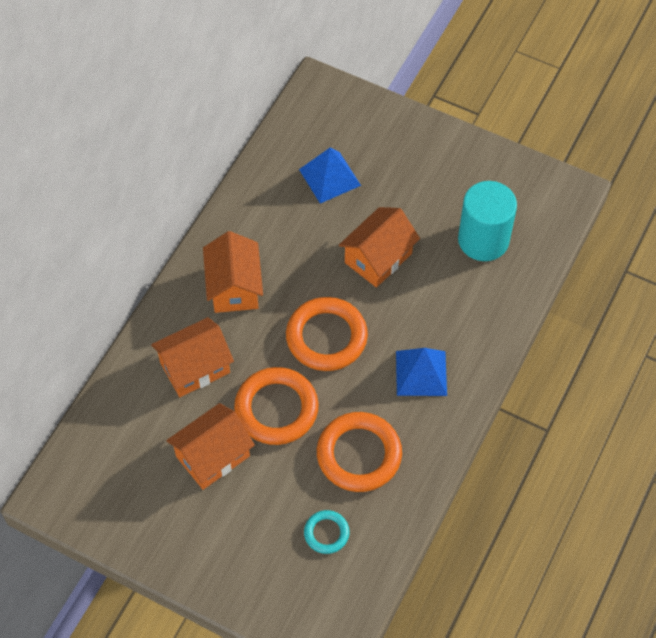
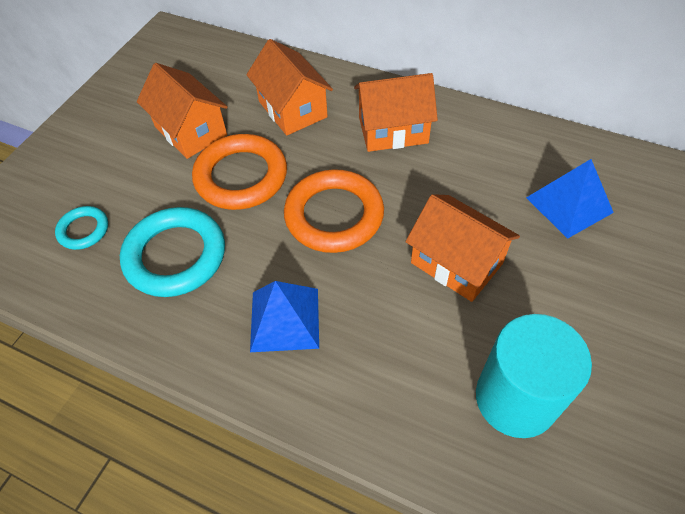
camera: 90 degrees right, 5 degrees down
orange ring [317,412,402,492] -> turquoise ring [120,207,225,297]

